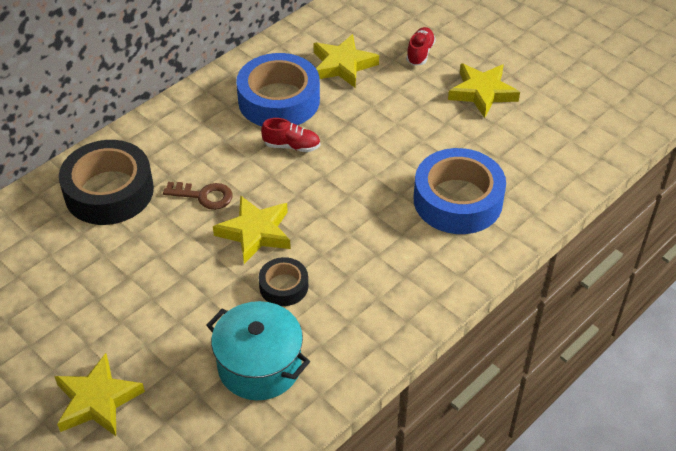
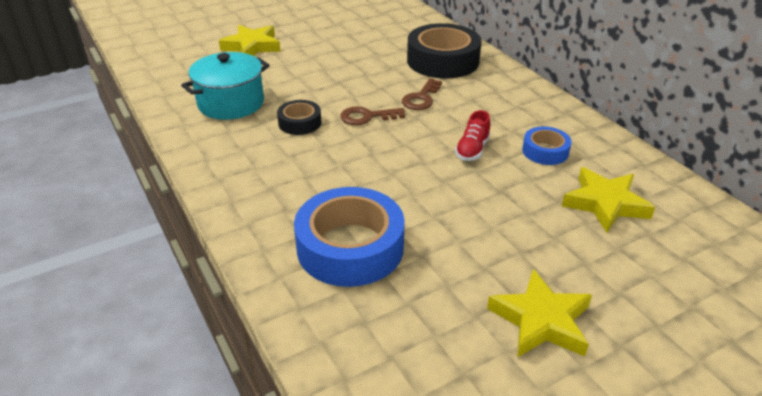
camera: 105 degrees right, 10 degrees down
yellow star [213,195,291,264] -> brown key [340,106,405,125]
blue tape [236,53,320,126] -> blue tape [522,126,572,165], size x0.51
red shoe [406,27,436,66] -> none

